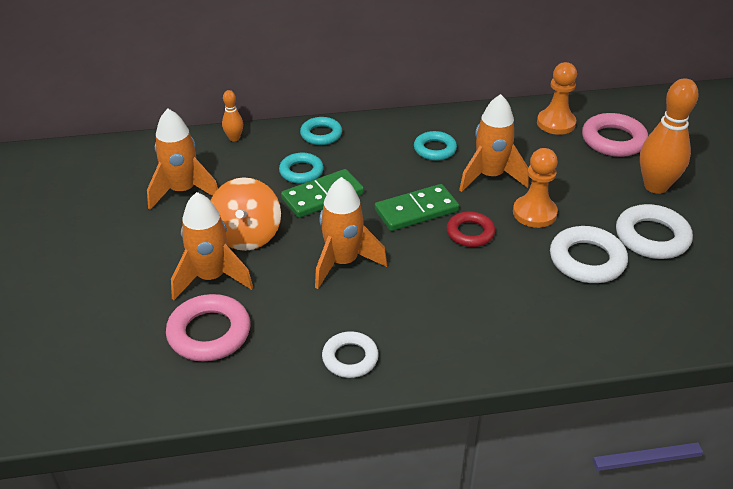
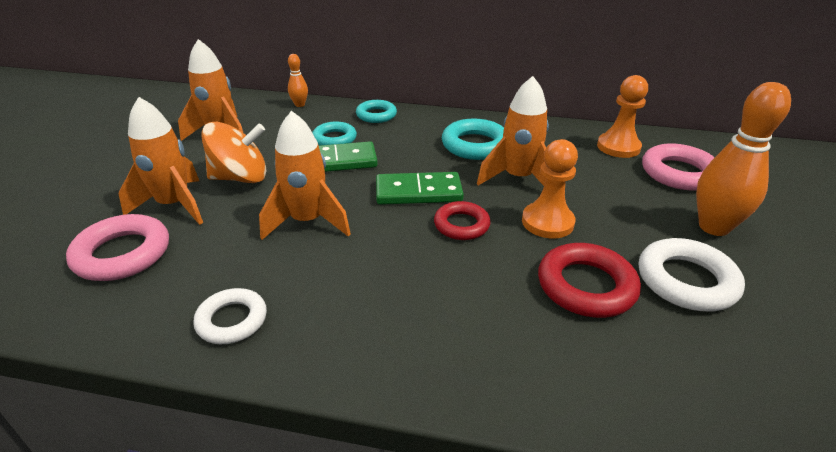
camera: 20 degrees right, 5 degrees down
orange spinning top [211,177,281,251] -> orange spinning top turned 120 degrees counterclockwise [201,122,266,183]
turquoise ring [414,131,457,161] -> turquoise ring [442,119,504,160], size x1.52
white ring [550,226,628,283] -> red ring [538,243,641,318]

